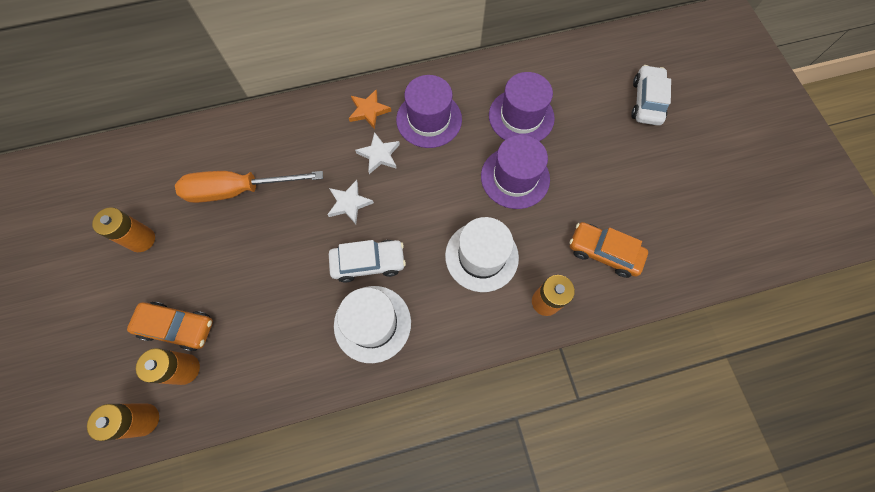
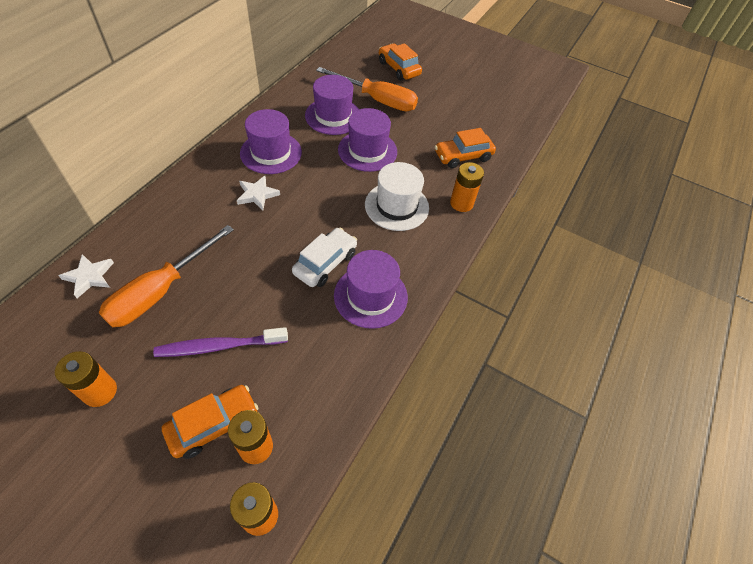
camera: 50 degrees left, 15 degrees down
white star [327,180,374,224] -> white star moved to [58,254,114,298]
white hat [334,286,411,363] -> purple hat [334,250,408,329]
orange star [349,89,391,129] -> none
white car [631,65,671,126] -> orange car [379,43,422,81]
none -> purple toothbrush [153,327,288,357]
none -> orange screwdriver [316,67,418,112]

